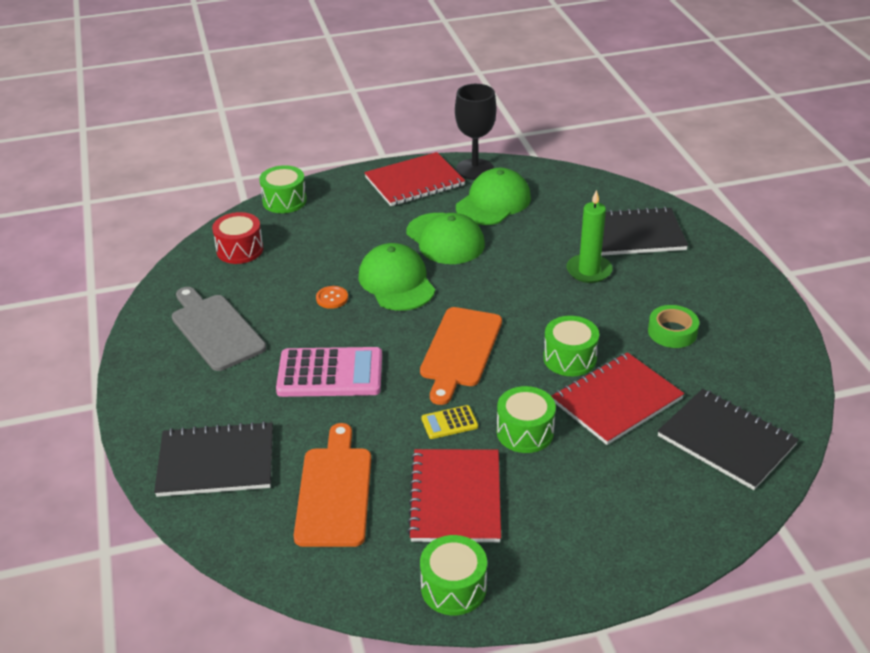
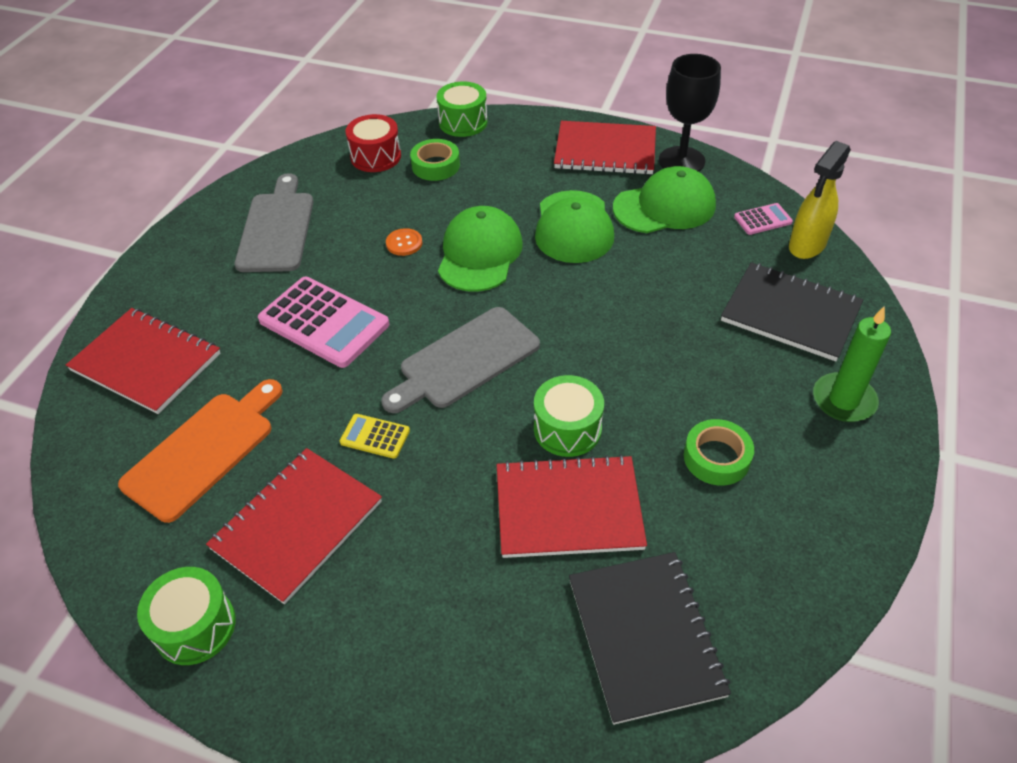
camera: 35 degrees right, 10 degrees up
black notebook [154,421,273,497] -> red notebook [66,308,220,414]
orange cutting board [420,307,502,405] -> grey cutting board [382,307,540,413]
green drum [497,386,556,453] -> none
green candle [567,190,613,283] -> green candle moved to [813,307,891,422]
none -> green tape [410,139,460,181]
none -> pink calculator [734,203,793,235]
none -> yellow spray bottle [789,141,851,259]

